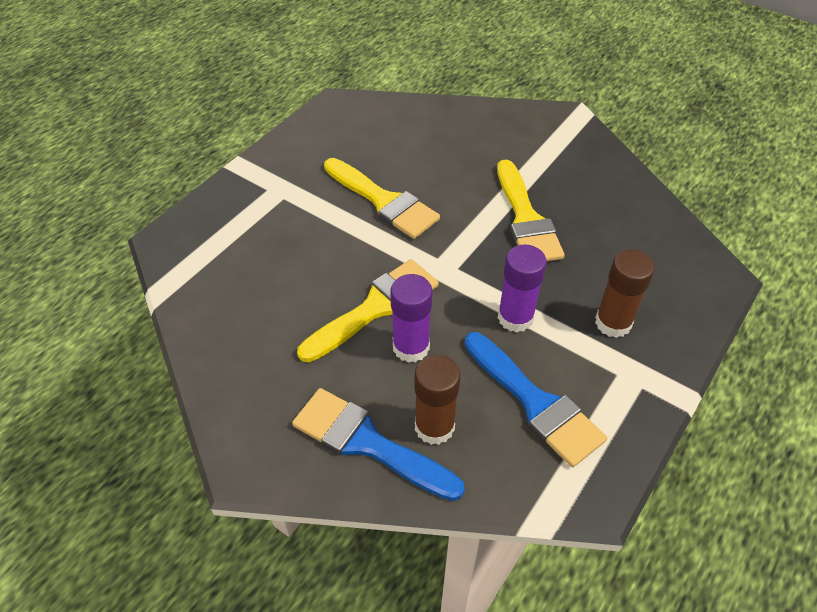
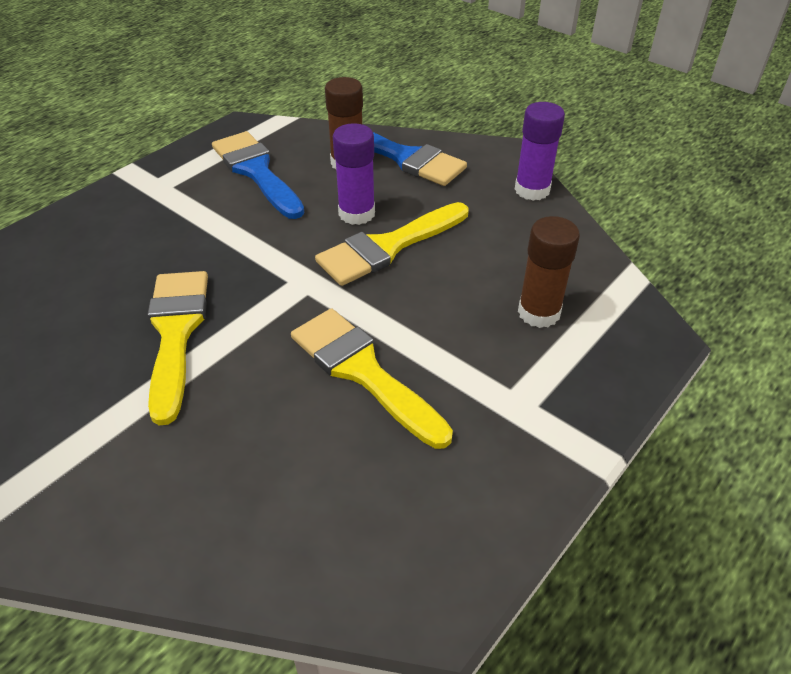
camera: 175 degrees left, 5 degrees down
purple glue stick [498,244,547,332] -> purple glue stick moved to [515,102,565,201]
brown glue stick [595,250,655,338] -> brown glue stick moved to [518,216,580,328]

